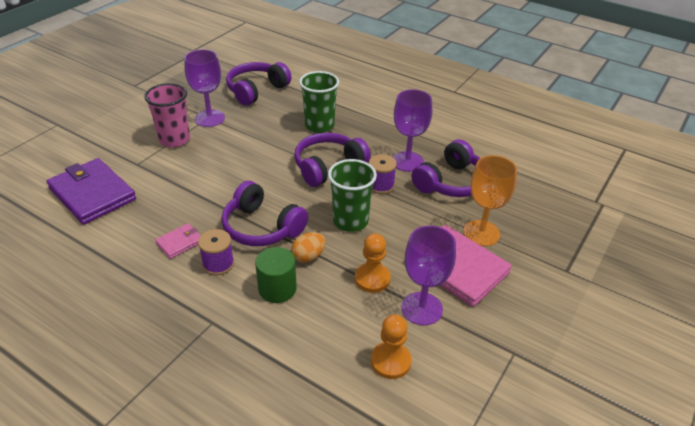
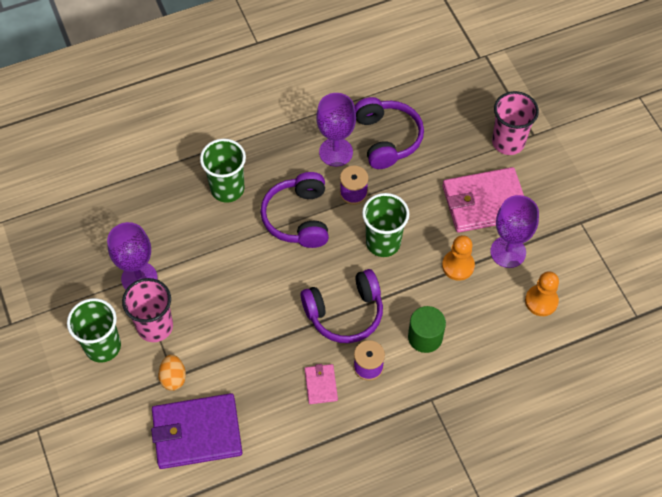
camera: 55 degrees left, 20 degrees up
purple headphones [226,62,291,105] -> none
orange egg [291,232,326,263] -> orange egg moved to [158,355,186,391]
orange goblet [463,155,517,246] -> none
none -> green cup [67,298,121,363]
none -> pink cup [492,91,539,155]

